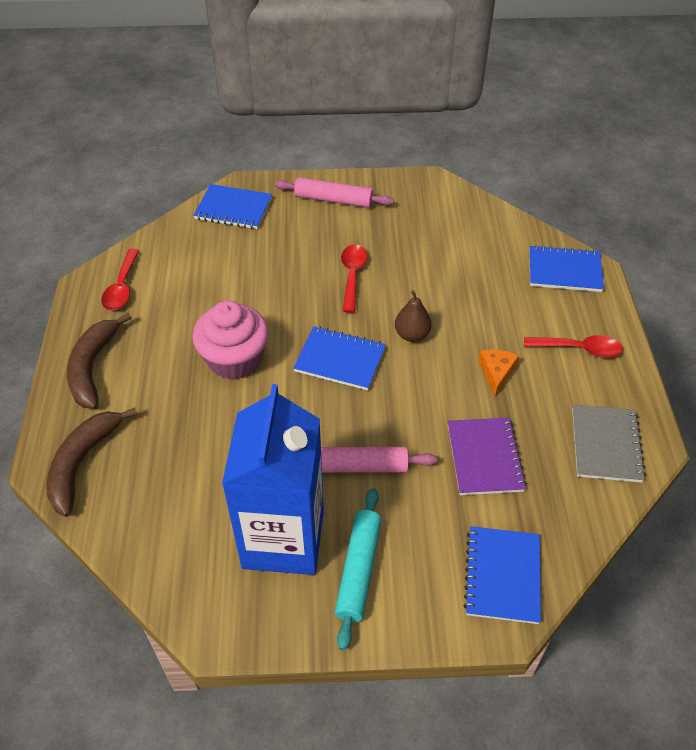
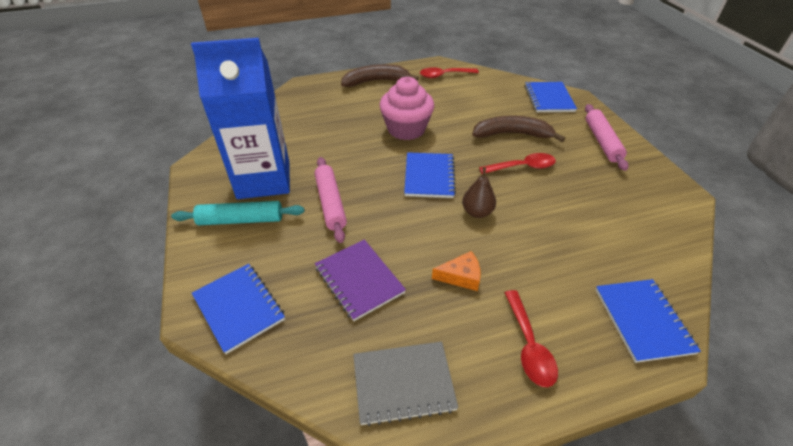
camera: 75 degrees right, 5 degrees down
brown banana [46,407,137,517] -> brown banana moved to [472,115,565,142]
purple notebook [447,417,527,495] -> purple notebook turned 75 degrees clockwise [315,239,406,321]
blue notebook [463,526,541,624] -> blue notebook turned 60 degrees clockwise [192,264,285,354]

